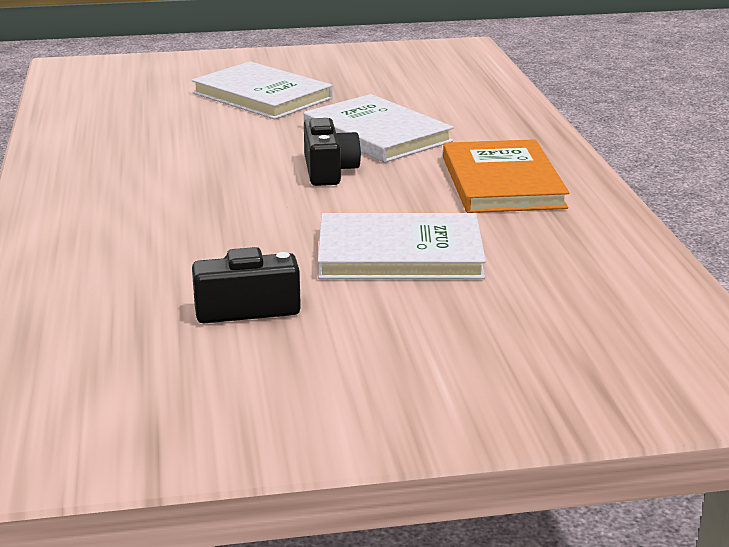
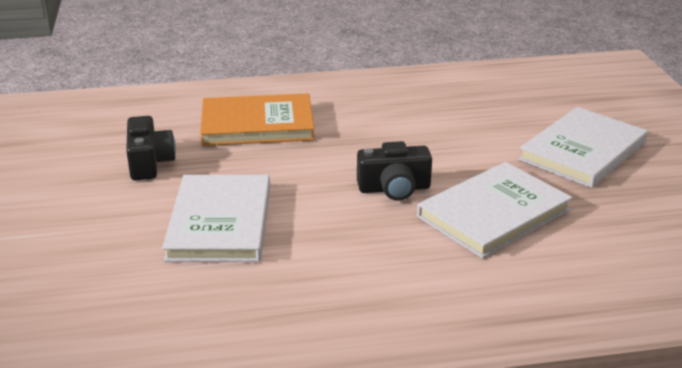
camera: 90 degrees right, 5 degrees up
orange book [443,139,569,213] -> orange book moved to [200,93,315,146]

